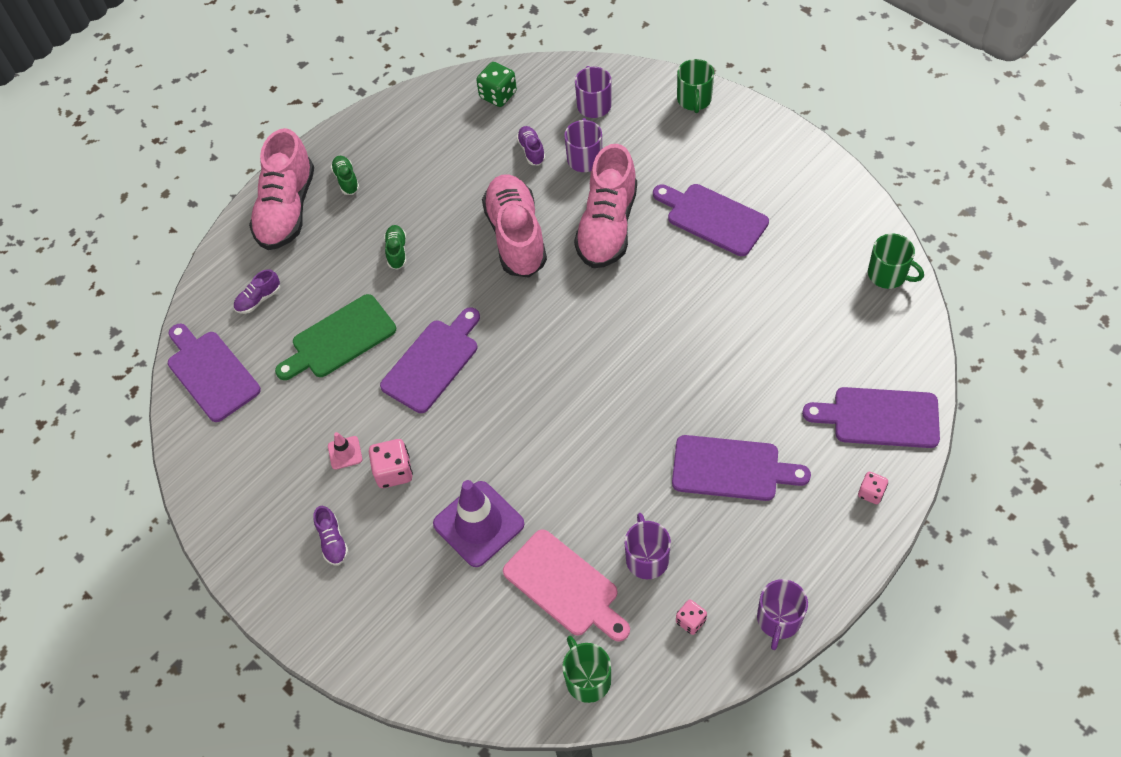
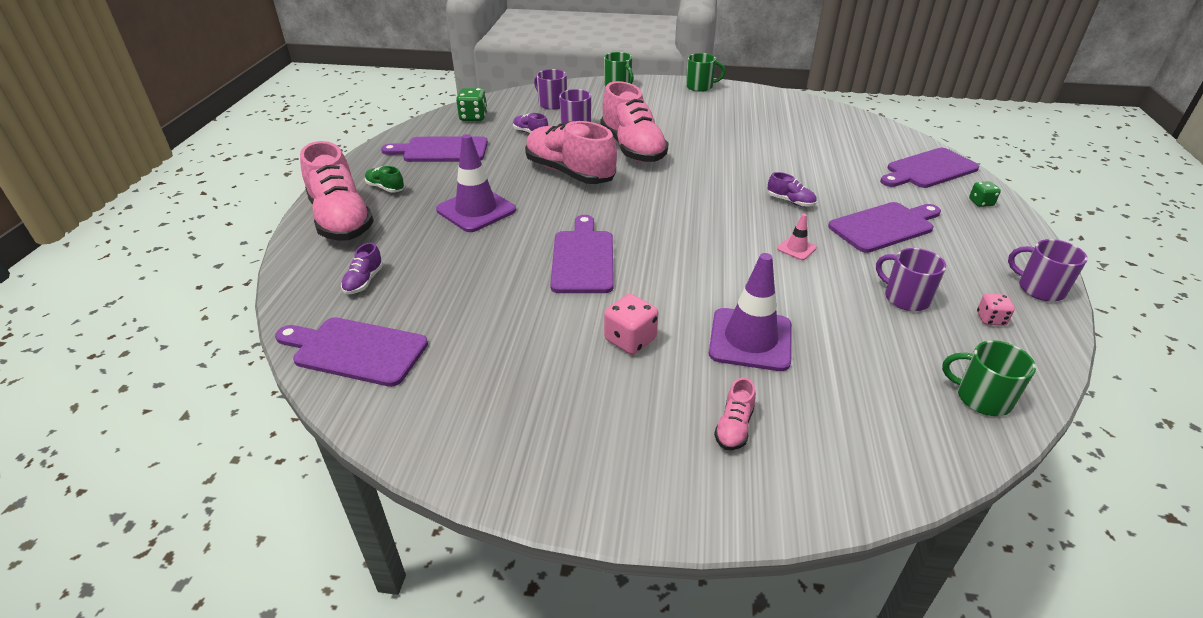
camera: 40 degrees left, 20 degrees down
green cutting board [275,294,396,380] -> none
purple shoe [313,506,349,566] -> purple shoe moved to [768,172,817,207]
pink traffic cone [328,432,362,470] -> pink traffic cone moved to [777,214,817,260]
green shoe [384,225,407,270] -> purple traffic cone [436,134,516,232]
pink cutting board [503,529,630,642] -> none
purple cutting board [653,184,769,256] -> purple cutting board moved to [381,136,488,162]
purple mug [757,579,808,650] -> purple mug turned 150 degrees clockwise [1008,239,1088,302]
pink dice [858,472,888,504] -> green dice [969,181,1001,207]
green mug [868,234,924,289] -> green mug moved to [686,53,726,92]
none -> pink shoe [714,377,756,450]

